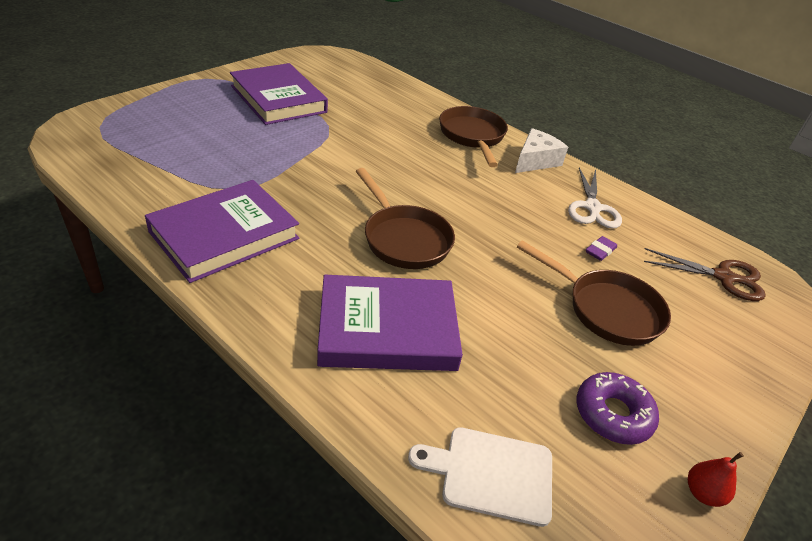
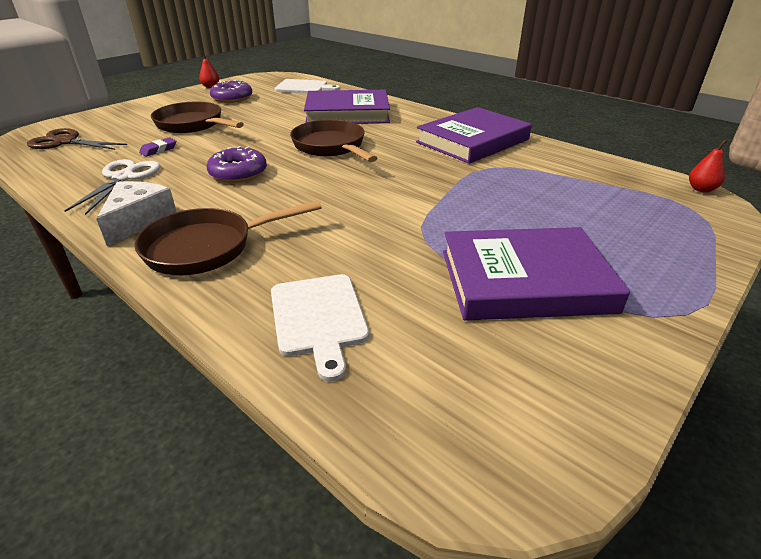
camera: 175 degrees left, 5 degrees down
purple book [230,63,328,125] -> purple book turned 60 degrees counterclockwise [443,227,630,321]
brown pan [439,106,508,167] -> brown pan turned 75 degrees clockwise [134,200,322,275]
white cheese [515,128,568,173] -> white cheese turned 150 degrees clockwise [96,181,177,246]
none -> purple donut [207,146,267,183]
none -> white cutting board [271,274,369,382]
none -> red pear [689,140,727,193]

